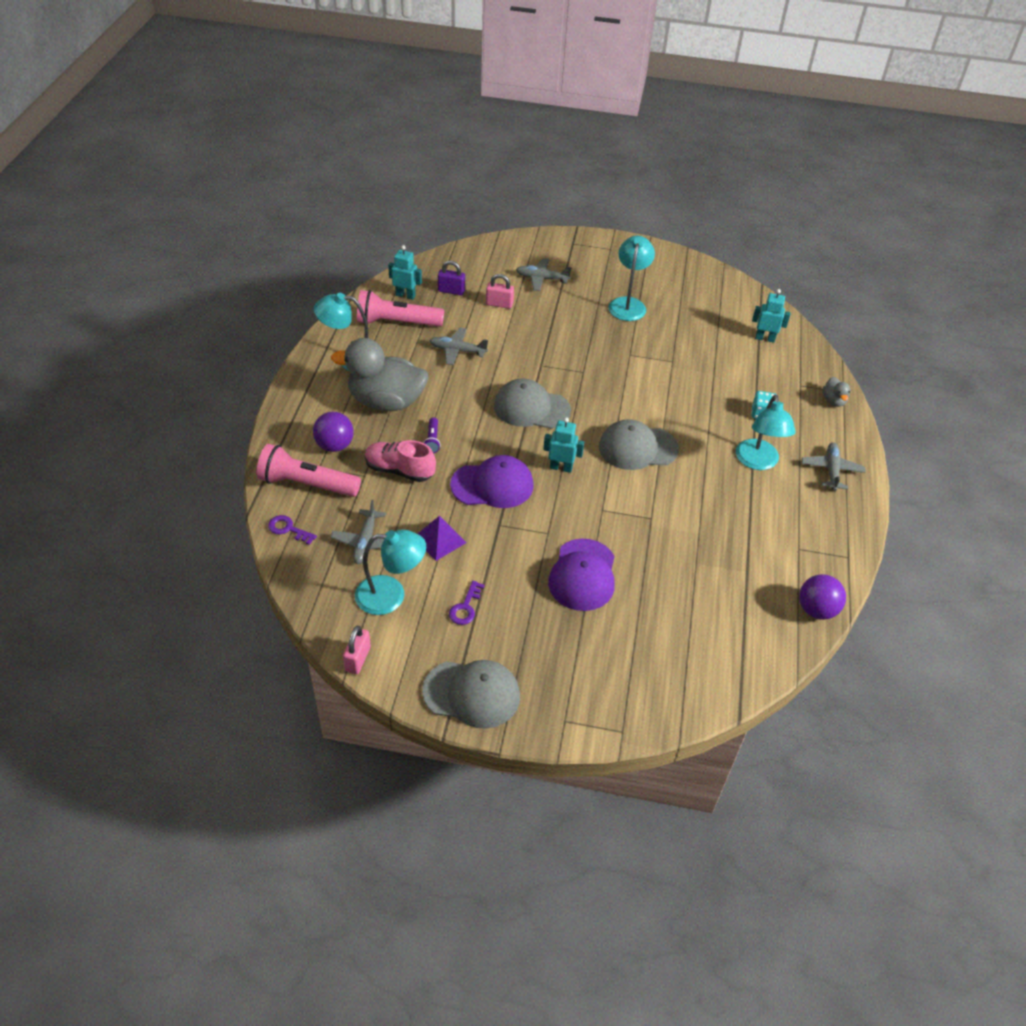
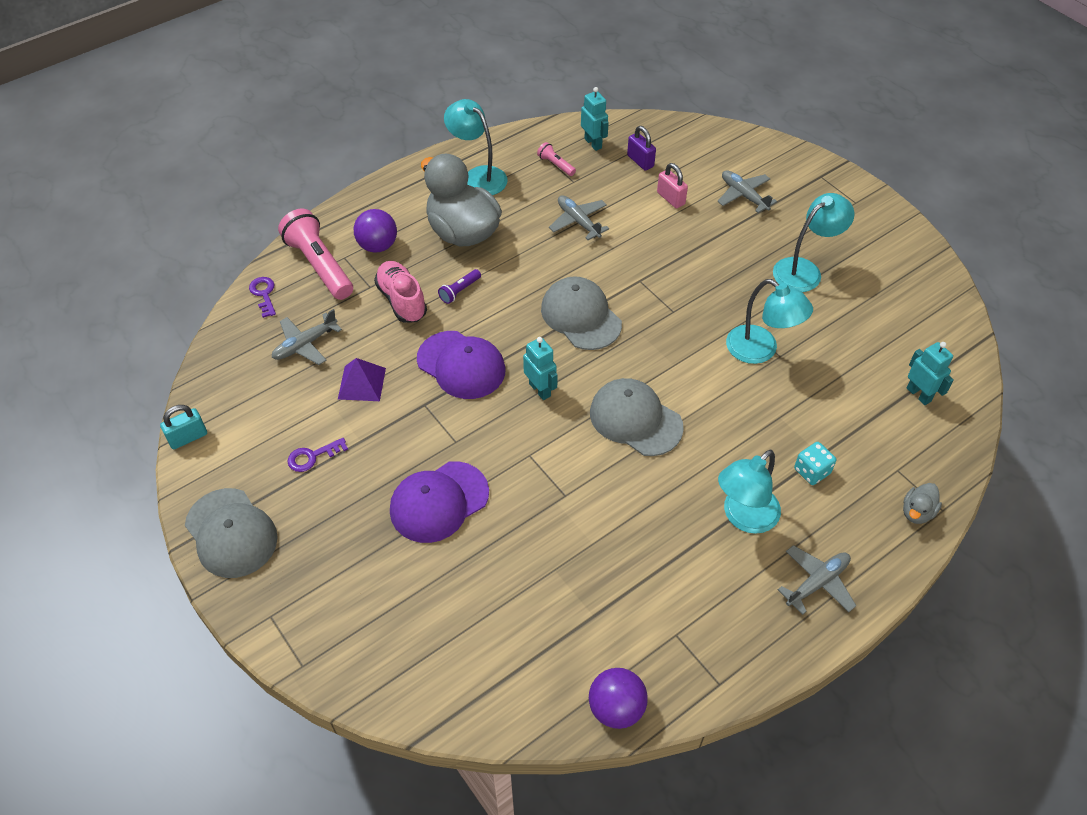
camera: 45 degrees right, 5 degrees up
pink padlock [343,625,371,674] -> turquoise padlock [160,405,207,449]
turquoise lamp [355,529,426,615] -> turquoise lamp moved to [726,279,813,364]
pink flashlight [357,290,444,327] -> pink flashlight [537,142,576,176], size x0.45

